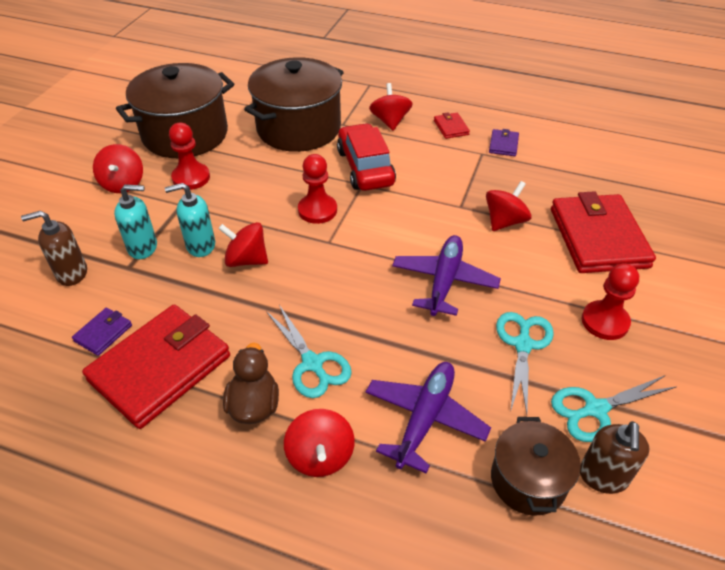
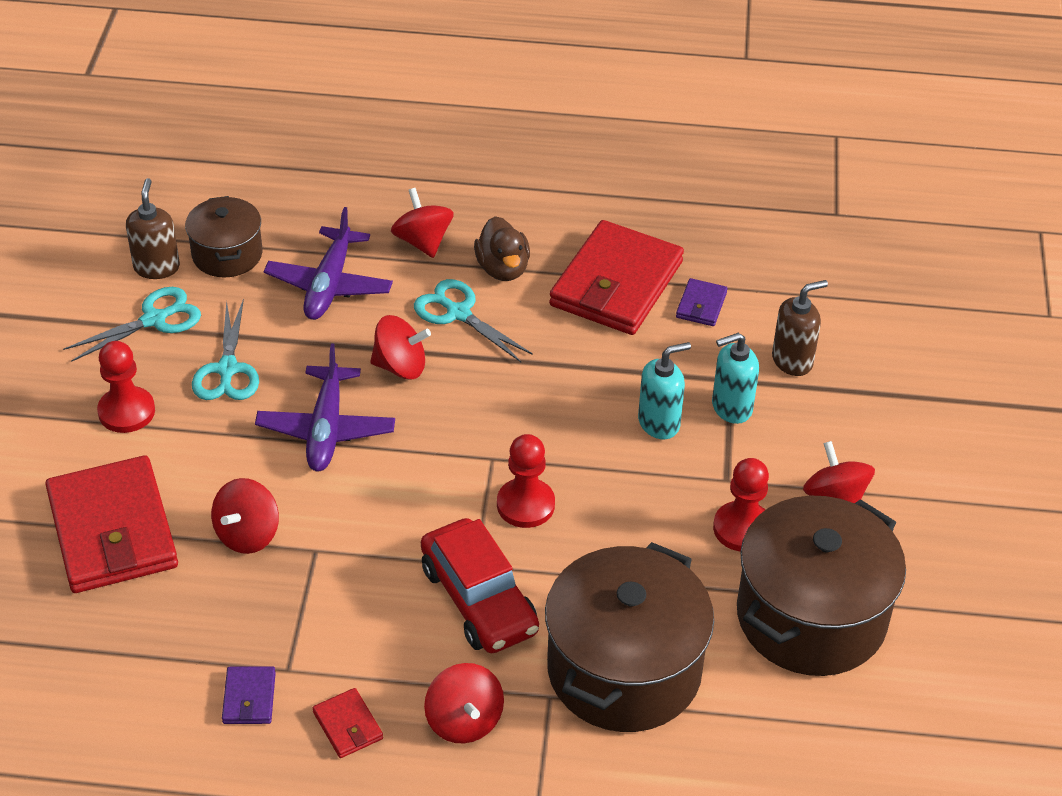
camera: 165 degrees right, 0 degrees up
red spinning top [218,222,268,267] -> red spinning top moved to [370,315,431,380]

